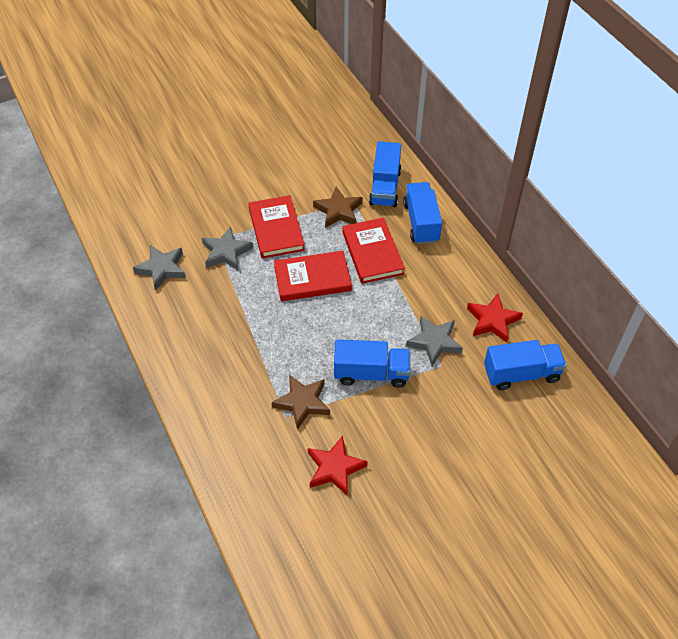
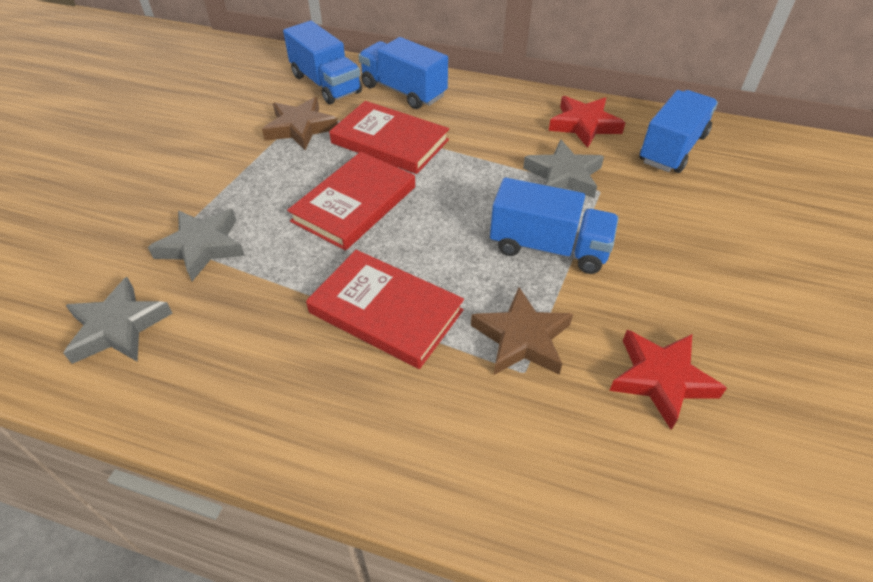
camera: 45 degrees left, 5 degrees down
red book [248,195,305,259] -> red book moved to [306,250,464,369]
blue truck [334,340,410,388] -> blue truck turned 60 degrees clockwise [490,178,619,274]

